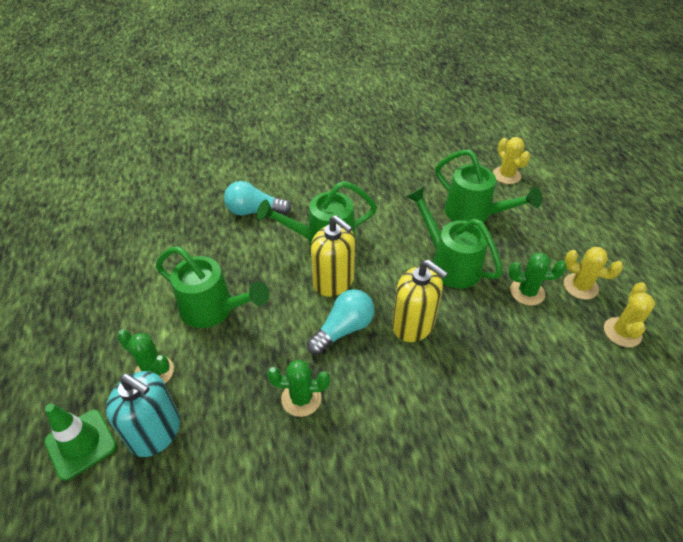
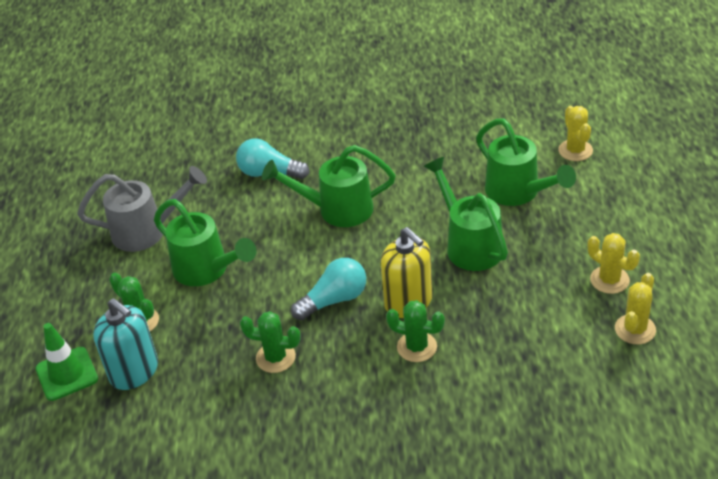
camera: 15 degrees right, 5 degrees down
yellow soap dispenser [311,215,355,297] -> none
green cactus [509,252,567,305] -> green cactus moved to [386,300,445,362]
none -> grey watering can [77,166,207,252]

